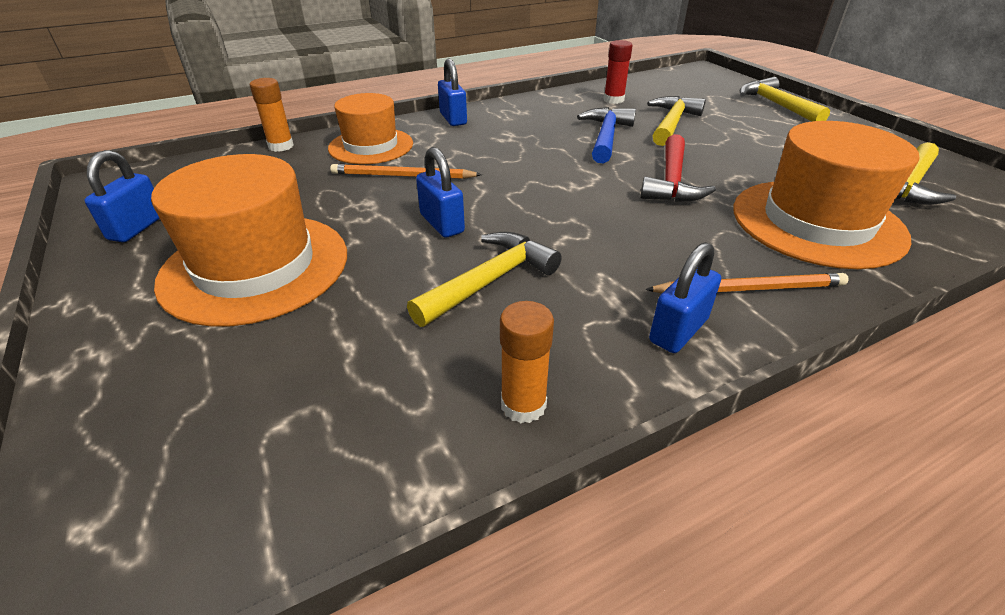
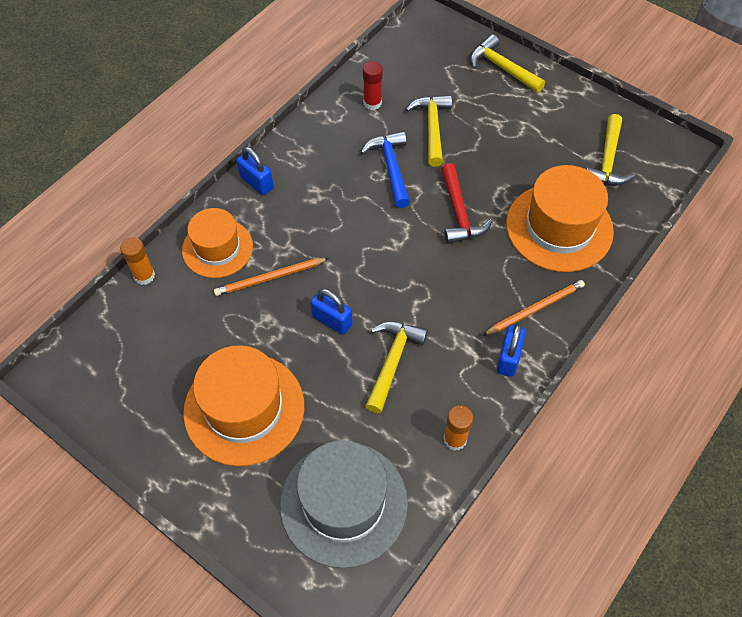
camera: 25 degrees left, 20 degrees up
blue padlock [84,150,160,242] -> none
none -> grey hat [280,440,408,568]

